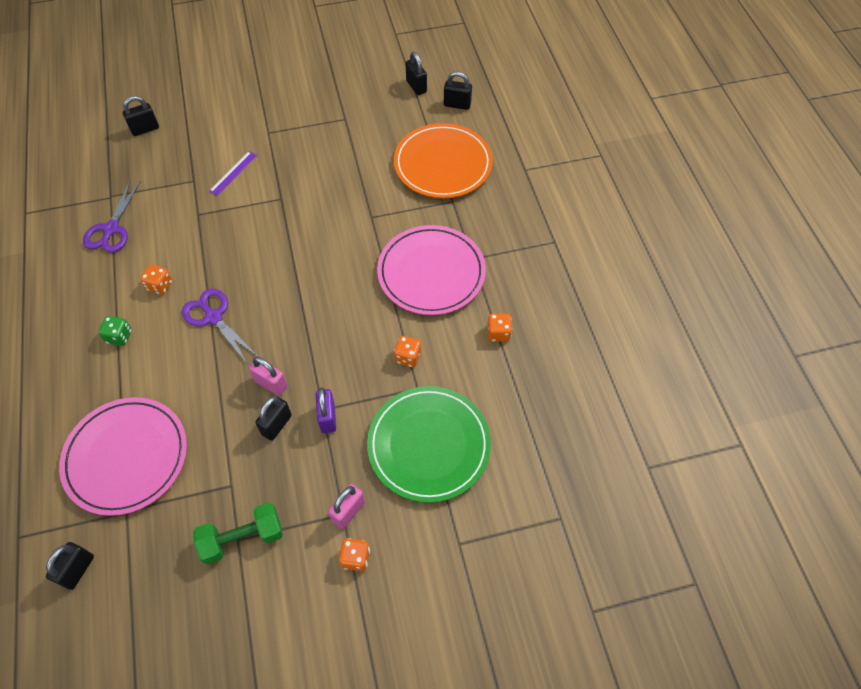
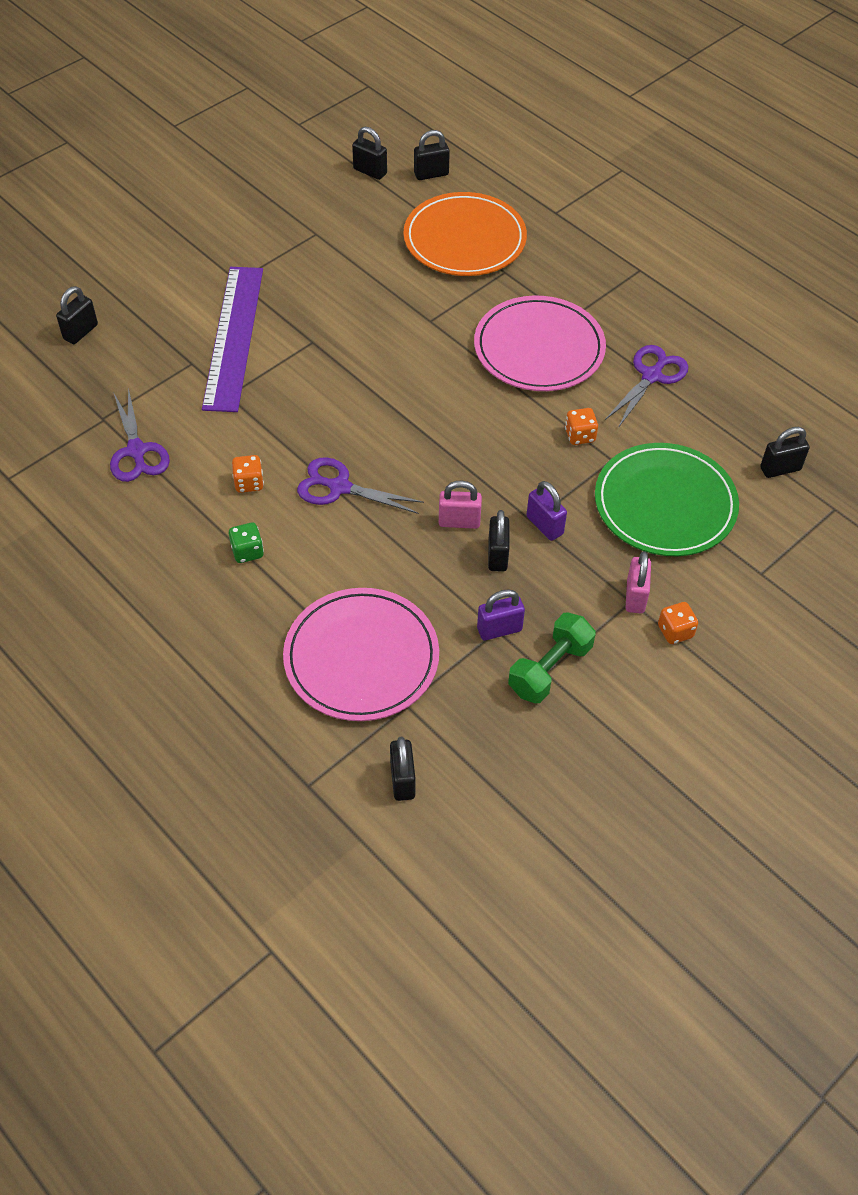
camera: 30 degrees left, 5 degrees down
purple ruler [209,151,257,196] -> purple ruler [202,267,263,412], size x2.42
orange dice [487,313,512,342] -> purple scissors [605,345,688,428]
none -> purple padlock [477,589,525,640]
none -> black padlock [760,427,810,478]

